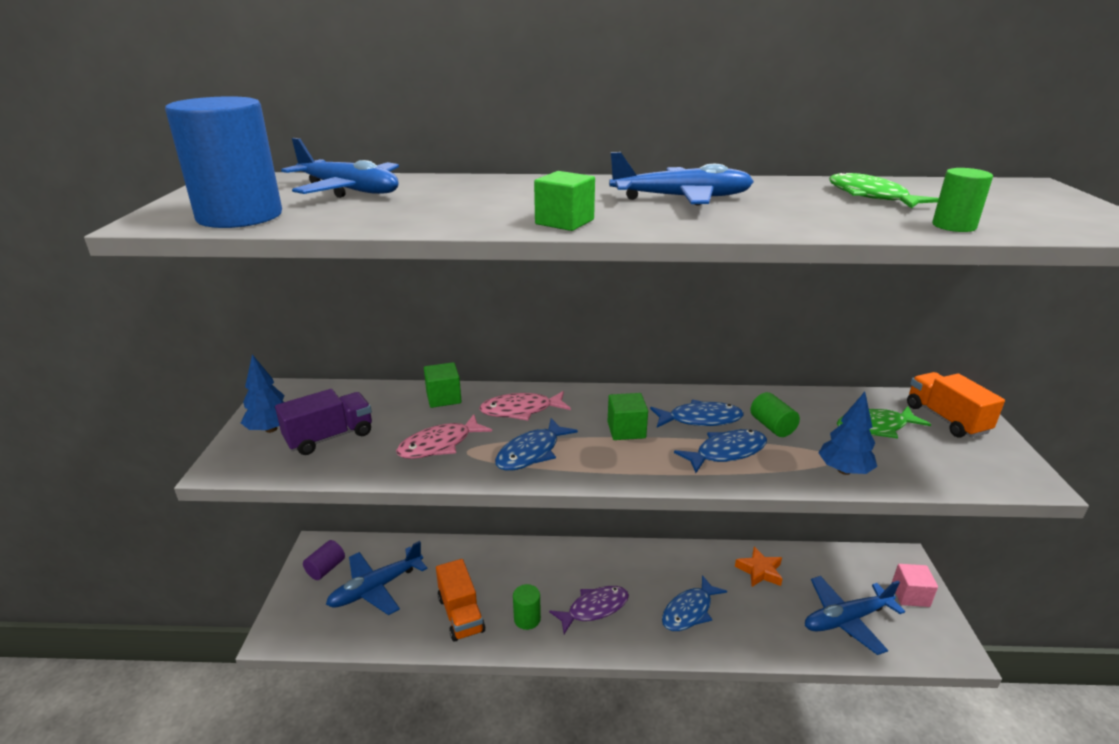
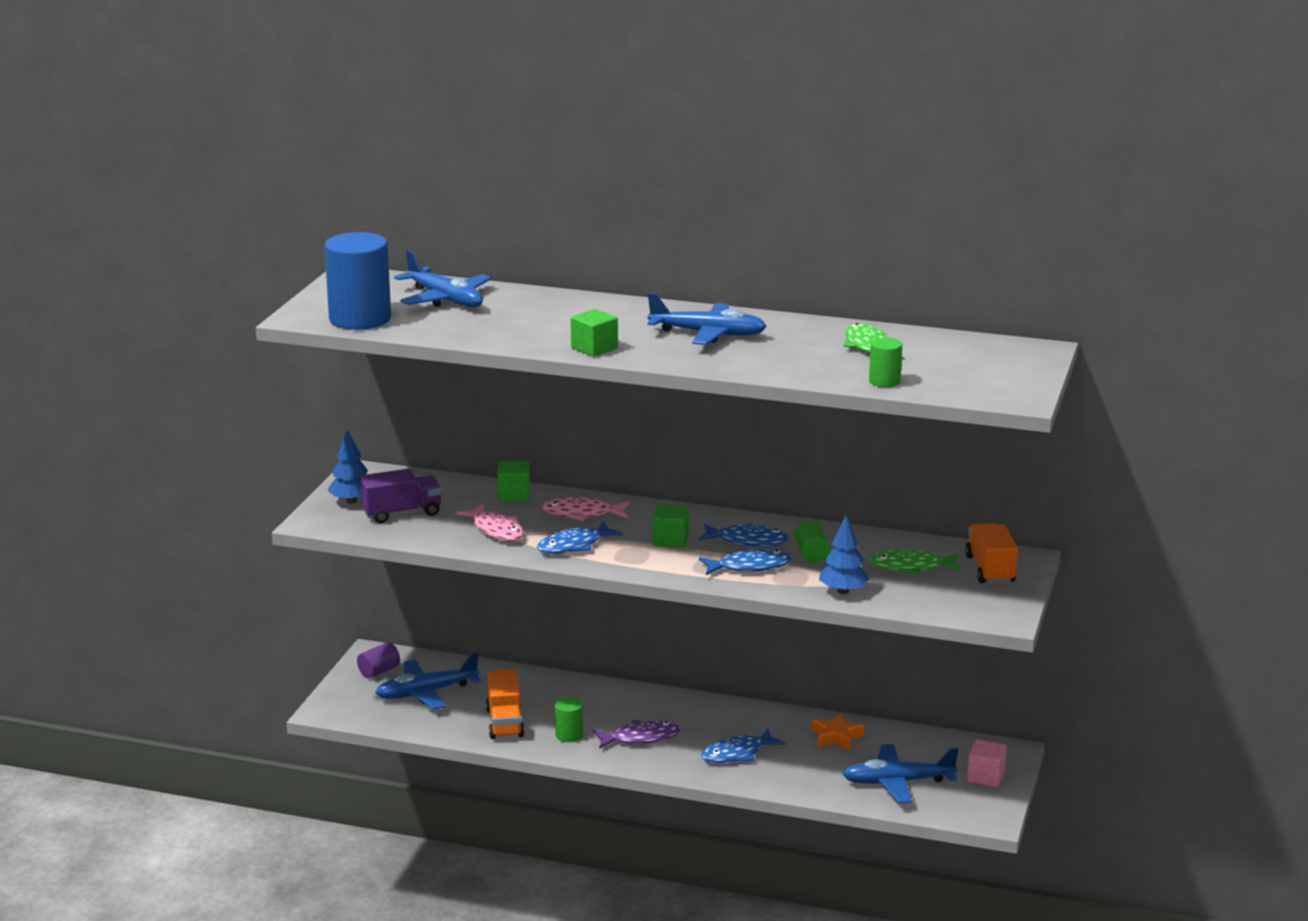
camera: 15 degrees right, 5 degrees down
pink fish [396,414,492,459] -> pink fish turned 105 degrees counterclockwise [456,504,524,541]

